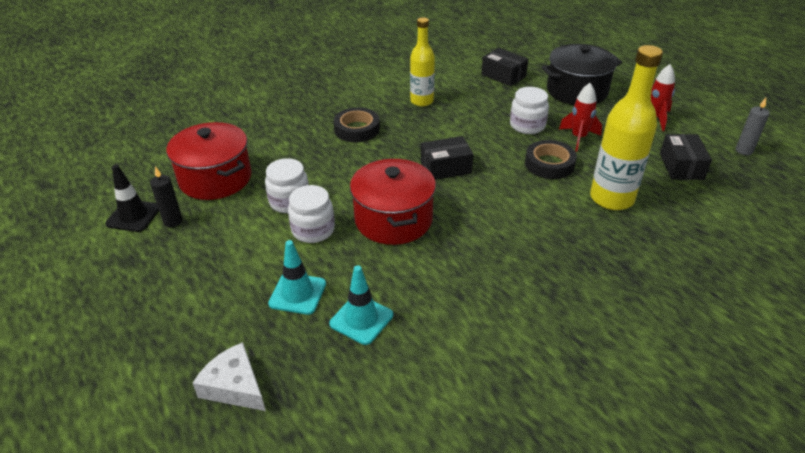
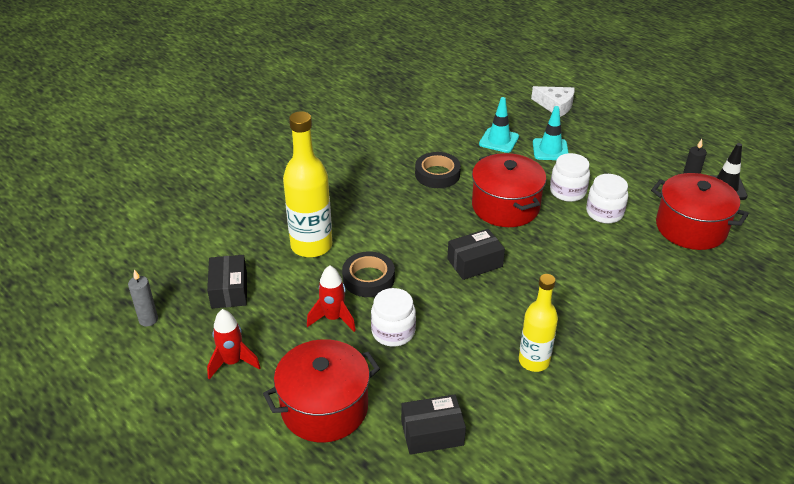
camera: 170 degrees right, 0 degrees up
black tape [334,107,380,142] -> black tape moved to [415,152,461,188]
black box [481,48,528,86] -> black box turned 45 degrees counterclockwise [401,394,466,455]
black pot [542,44,622,105] -> red pot [263,339,380,442]

